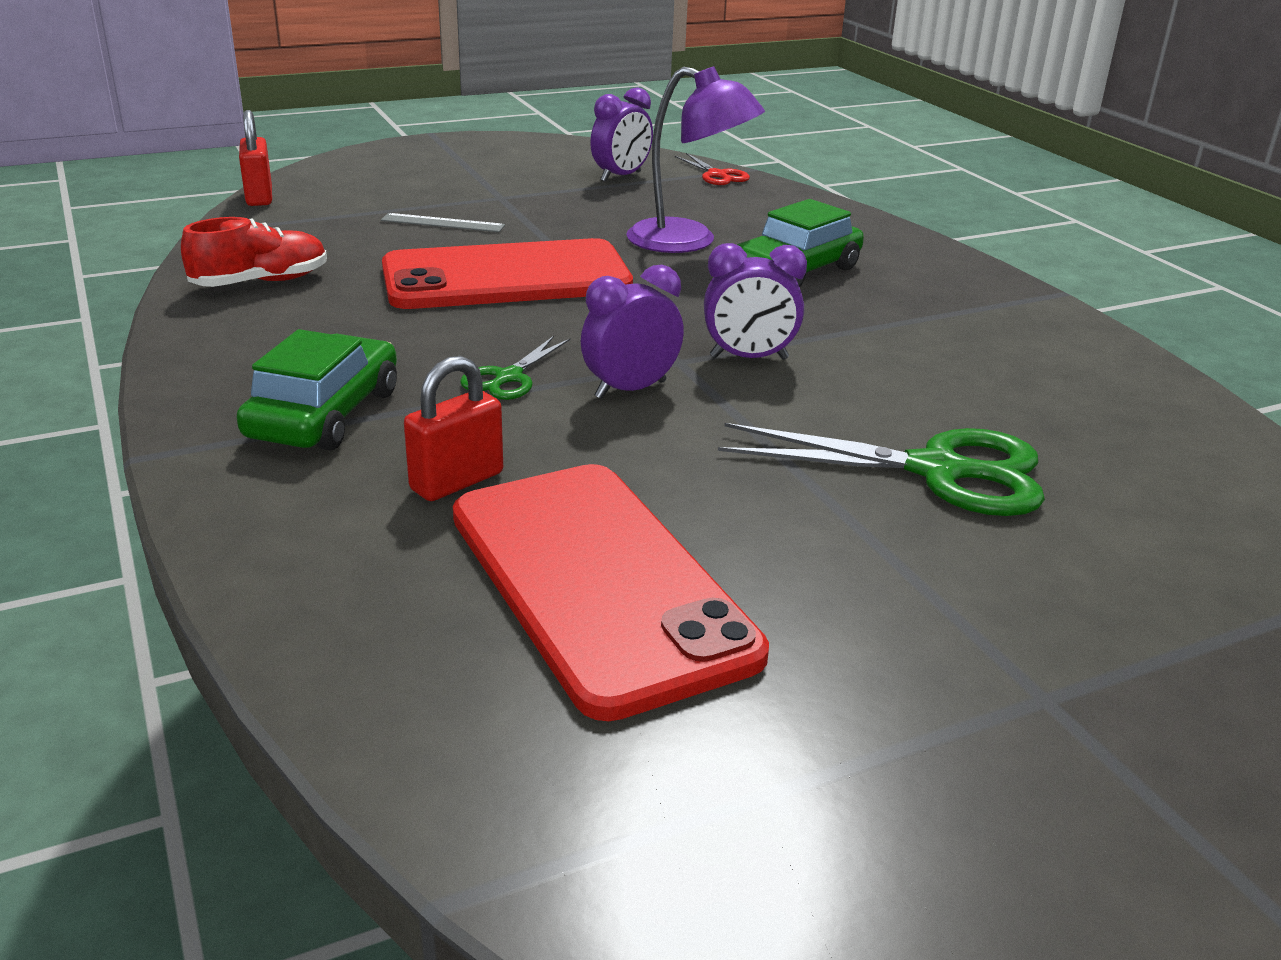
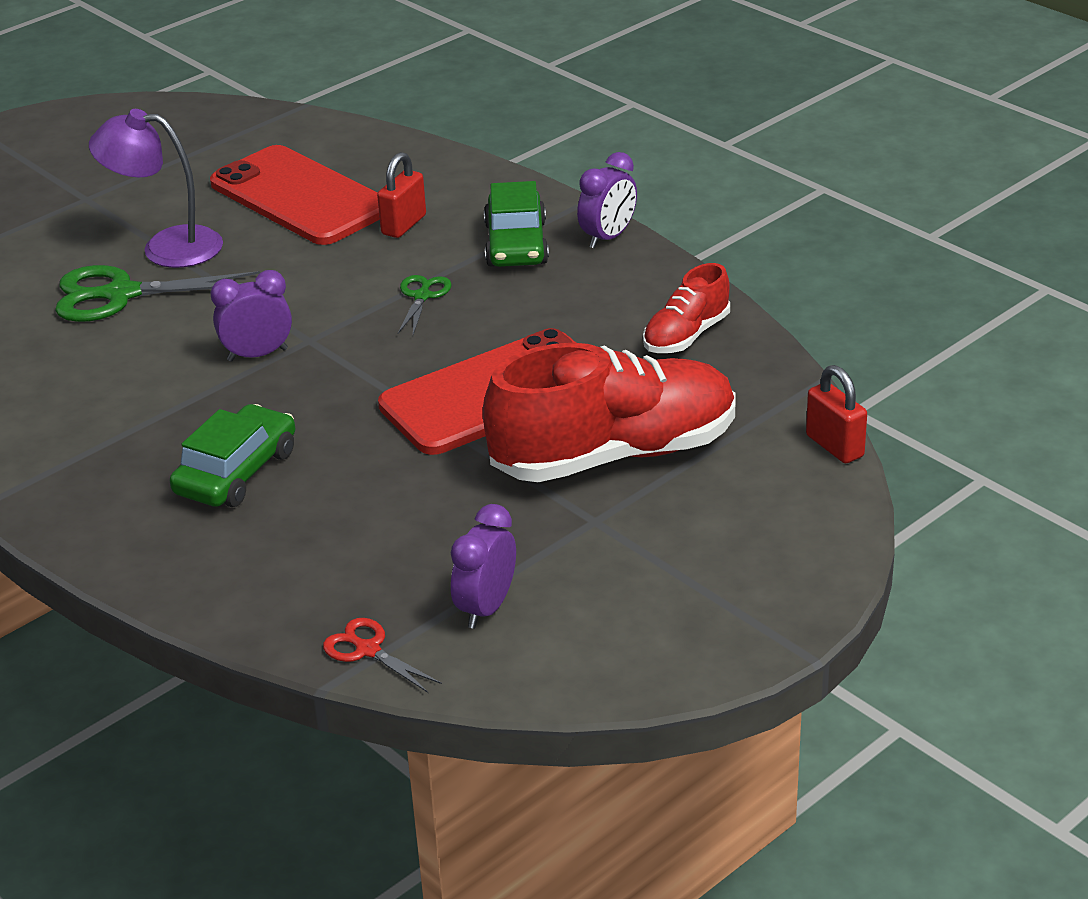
camera: 165 degrees right, 5 degrees up
grey ruler [381,213,505,232] -> red shoe [483,343,735,482]
purple clock [581,265,684,399] -> purple clock moved to [577,152,637,249]
purple lamp [626,66,765,253] -> purple lamp moved to [89,109,223,268]

